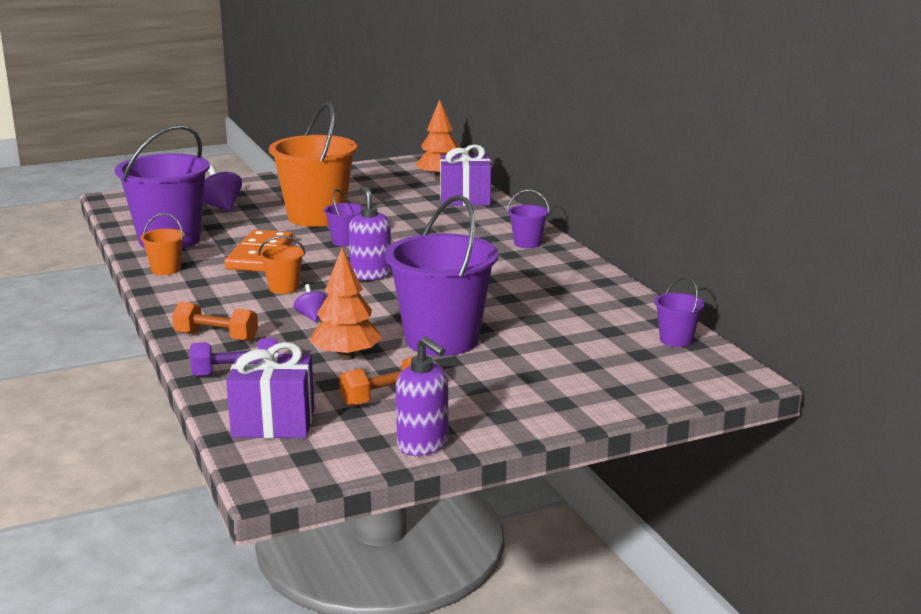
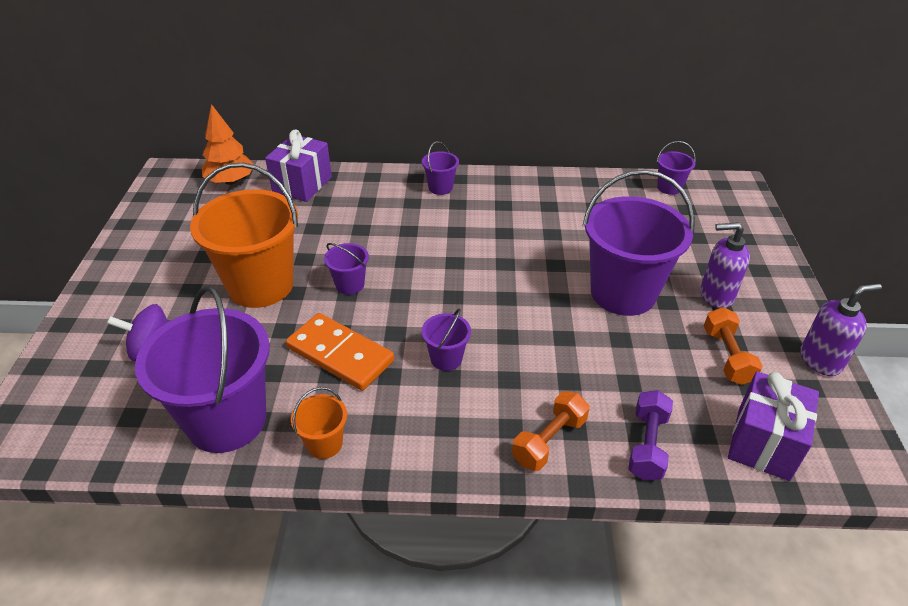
camera: 65 degrees left, 20 degrees up
orange bucket [258,236,305,294] -> purple bucket [422,308,471,371]
purple spinning top [294,284,327,322] -> none
orange tree [310,247,382,360] -> none
purple soap dispenser [349,186,392,280] -> purple soap dispenser moved to [700,222,750,308]

